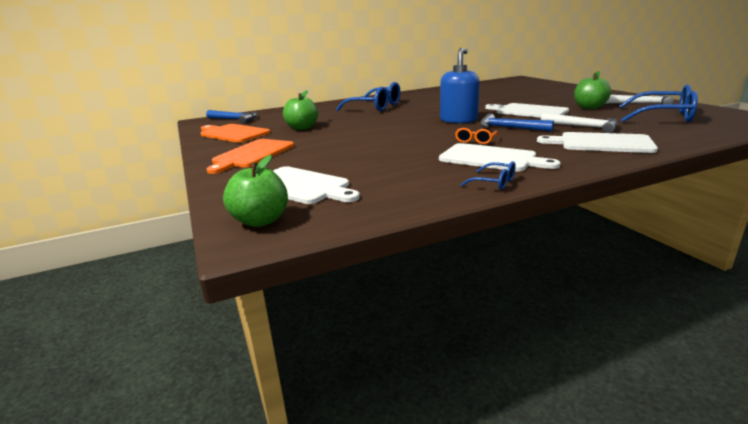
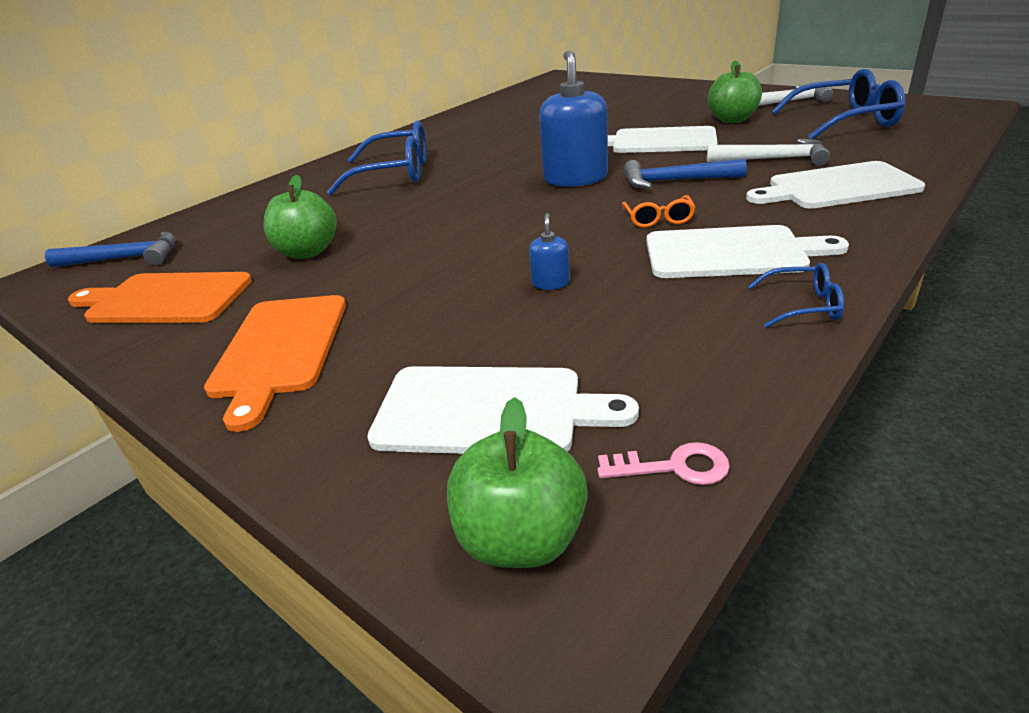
camera: 25 degrees left, 10 degrees up
none -> blue soap dispenser [529,213,570,290]
none -> pink key [597,442,730,485]

